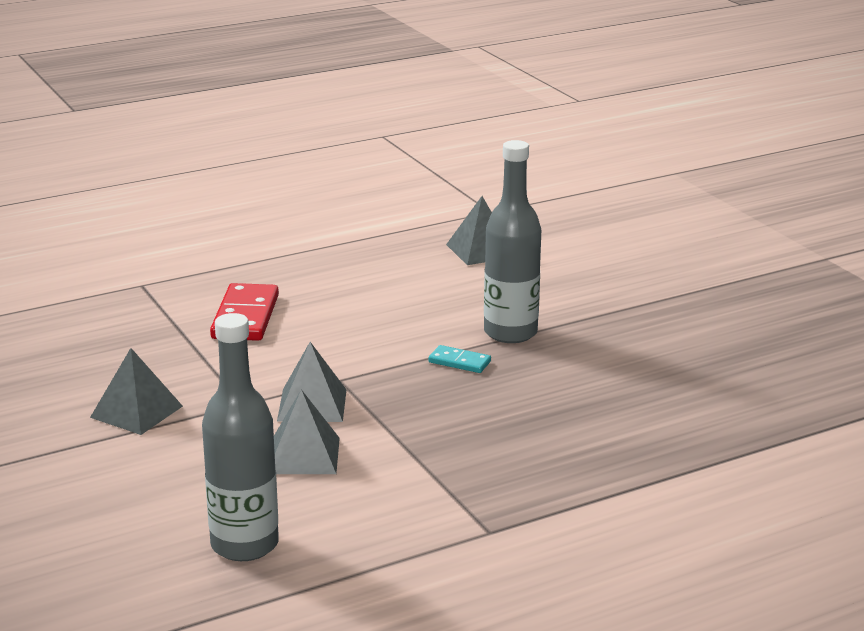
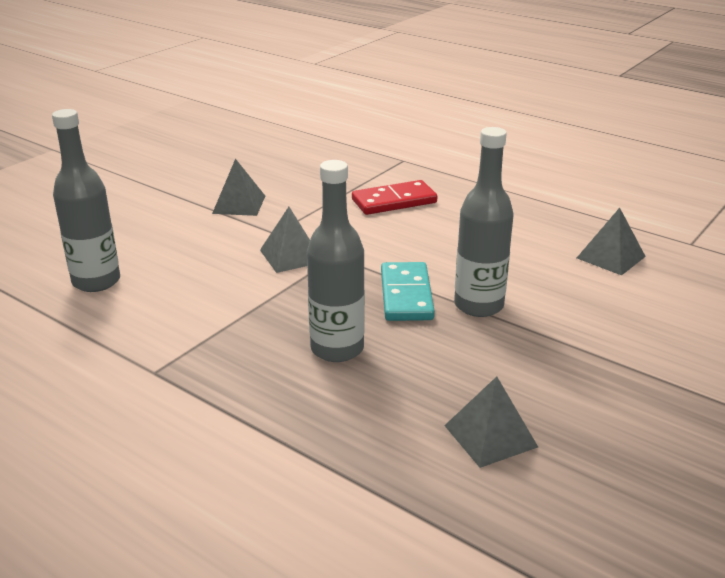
camera: 65 degrees right, 5 degrees up
grey pyramid [274,389,340,474] -> grey pyramid moved to [444,376,538,468]
turquoise domino [428,345,491,373] -> turquoise domino [381,262,435,321], size x1.89
none -> grey bottle [307,160,365,362]

